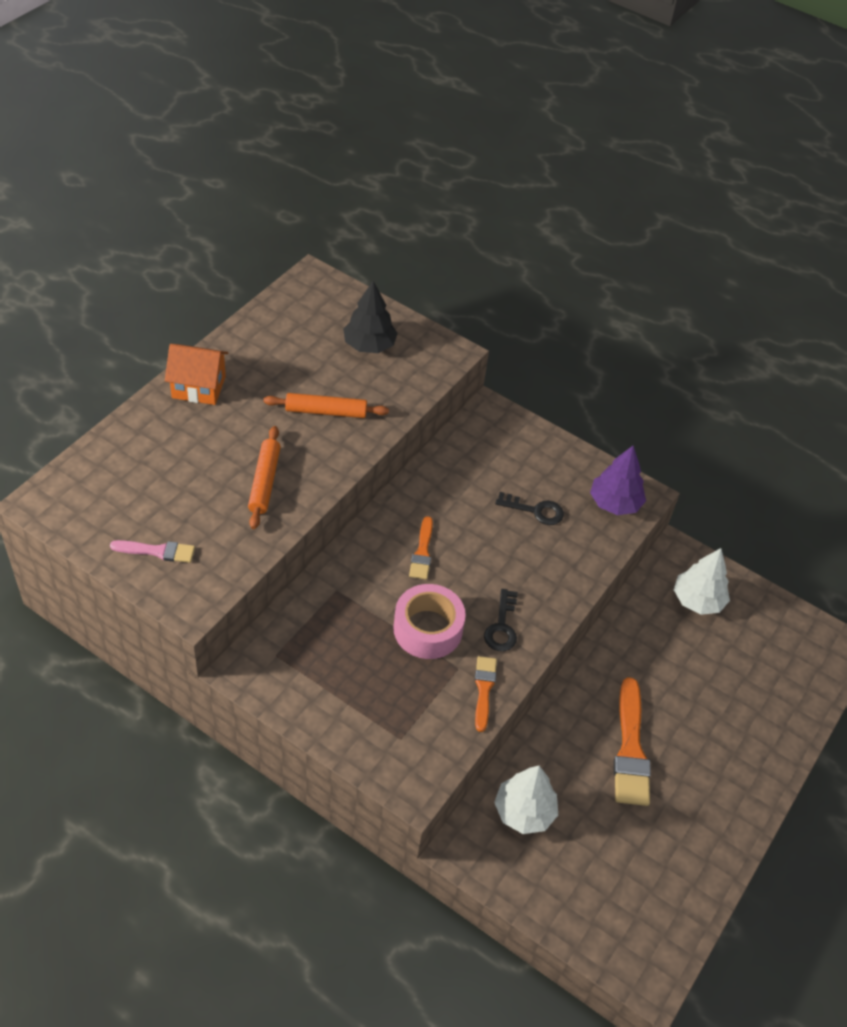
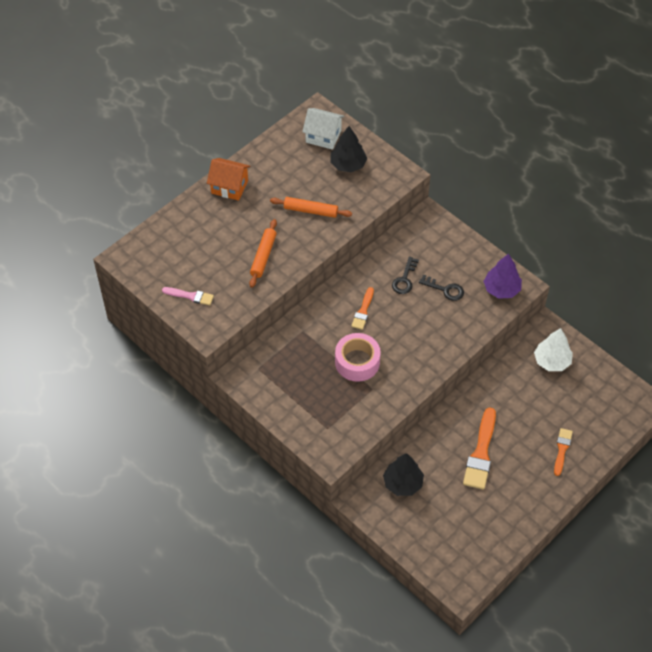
camera: 15 degrees right, 5 degrees up
orange brush [475,656,497,732] -> orange brush moved to [554,428,573,476]
black key [484,589,518,651] -> black key moved to [392,257,419,294]
white tree [494,766,558,834] -> black tree [383,453,424,496]
none -> white house [302,108,345,150]

